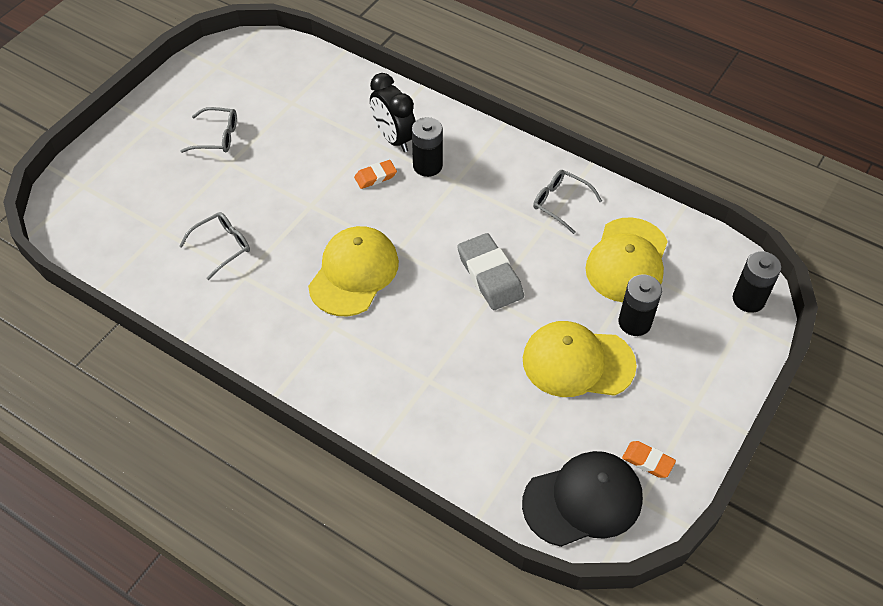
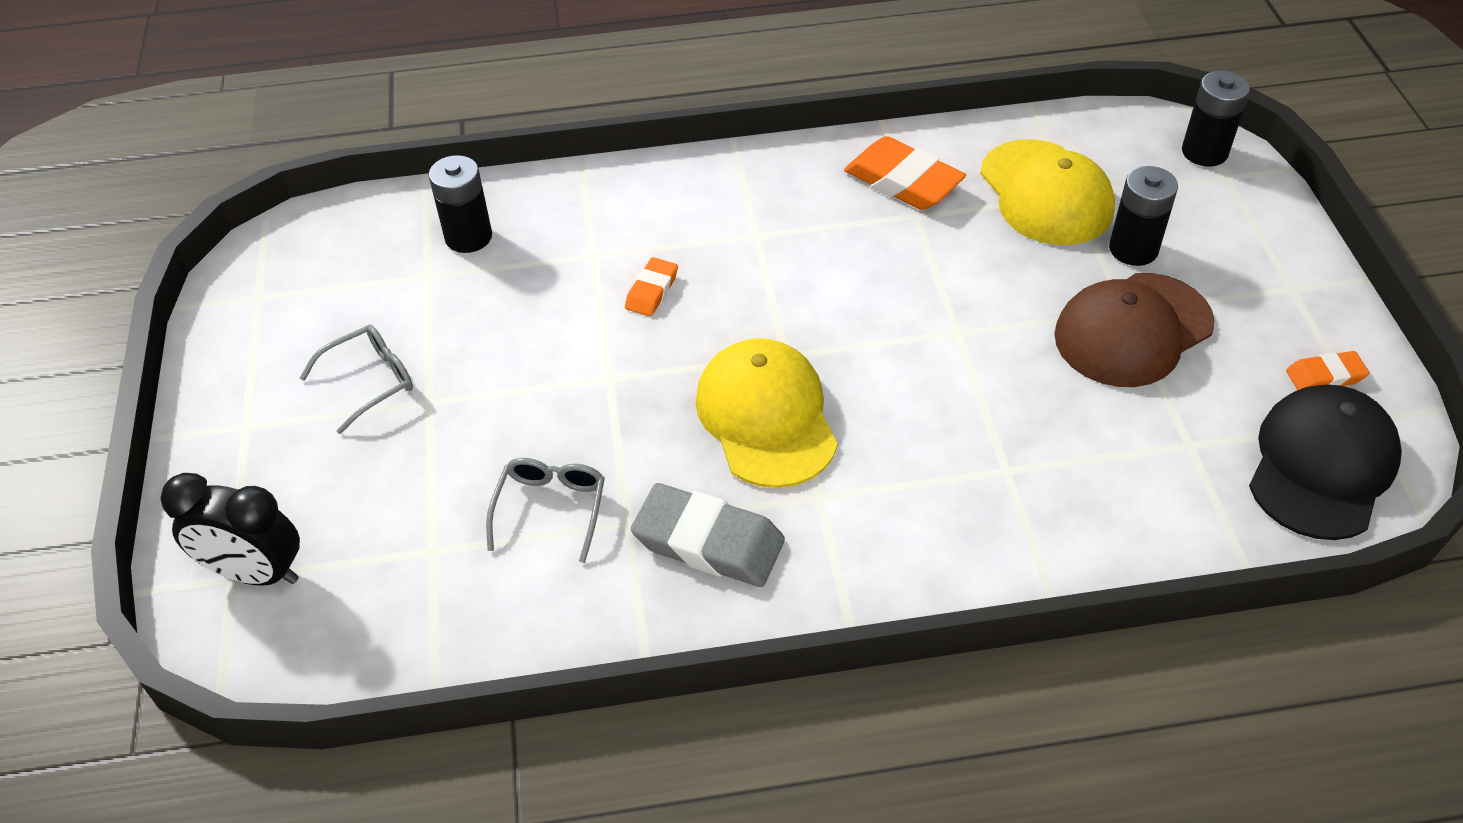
camera: 40 degrees left, 5 degrees down
black clock [370,73,415,152] -> black clock moved to [160,473,300,586]
black battery [412,117,443,177] -> black battery moved to [429,155,492,253]
grey eraser [457,233,524,310] -> grey eraser moved to [631,483,785,587]
yellow cap [523,321,637,397] -> brown cap [1054,273,1215,387]
grey glasses [533,170,602,234] -> orange eraser [844,136,966,210]

